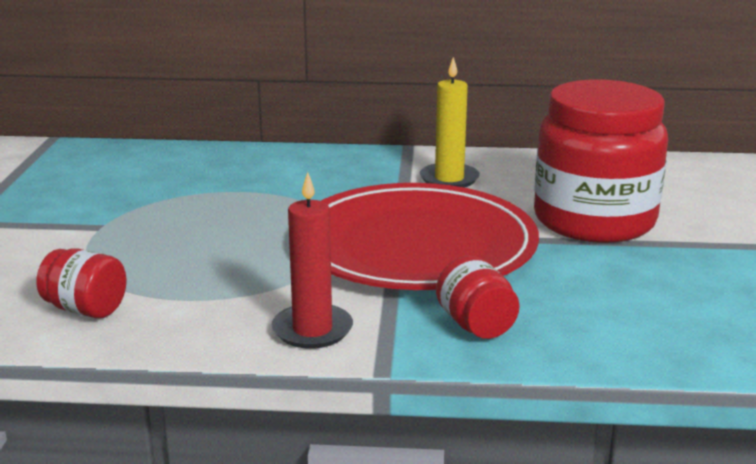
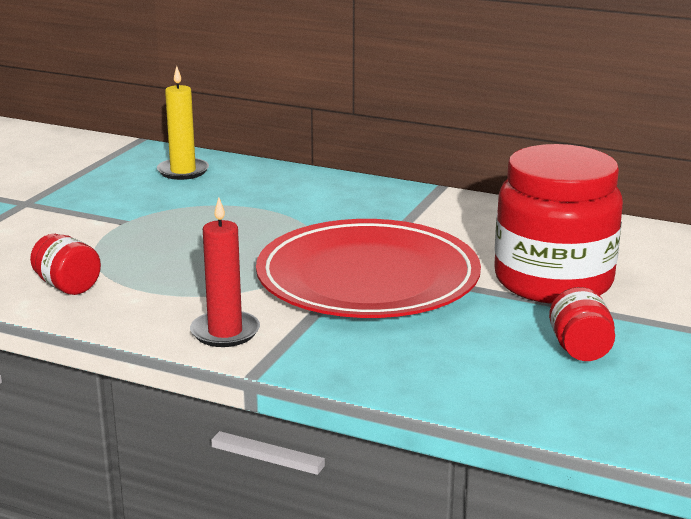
camera: 20 degrees right, 0 degrees up
yellow candle [420,57,480,188] -> yellow candle moved to [157,66,209,180]
red jar [436,256,520,339] -> red jar moved to [549,287,615,361]

